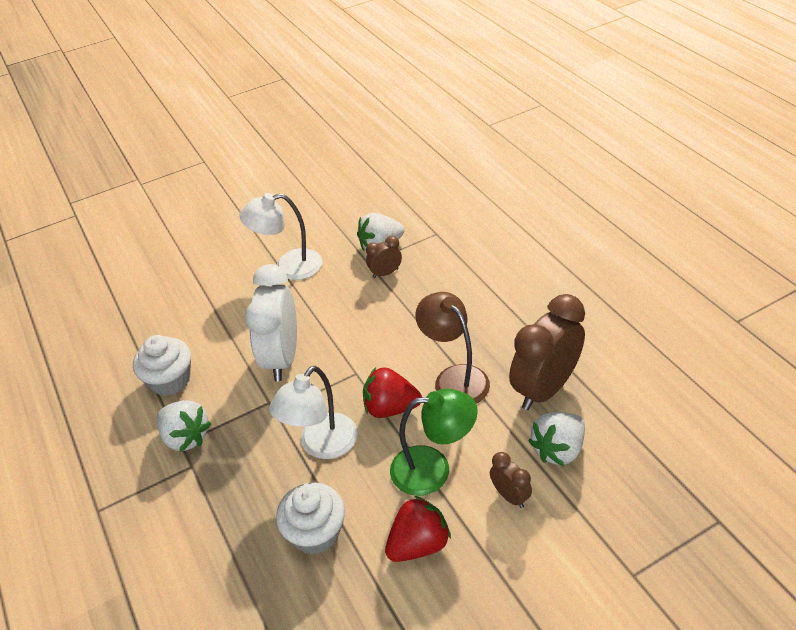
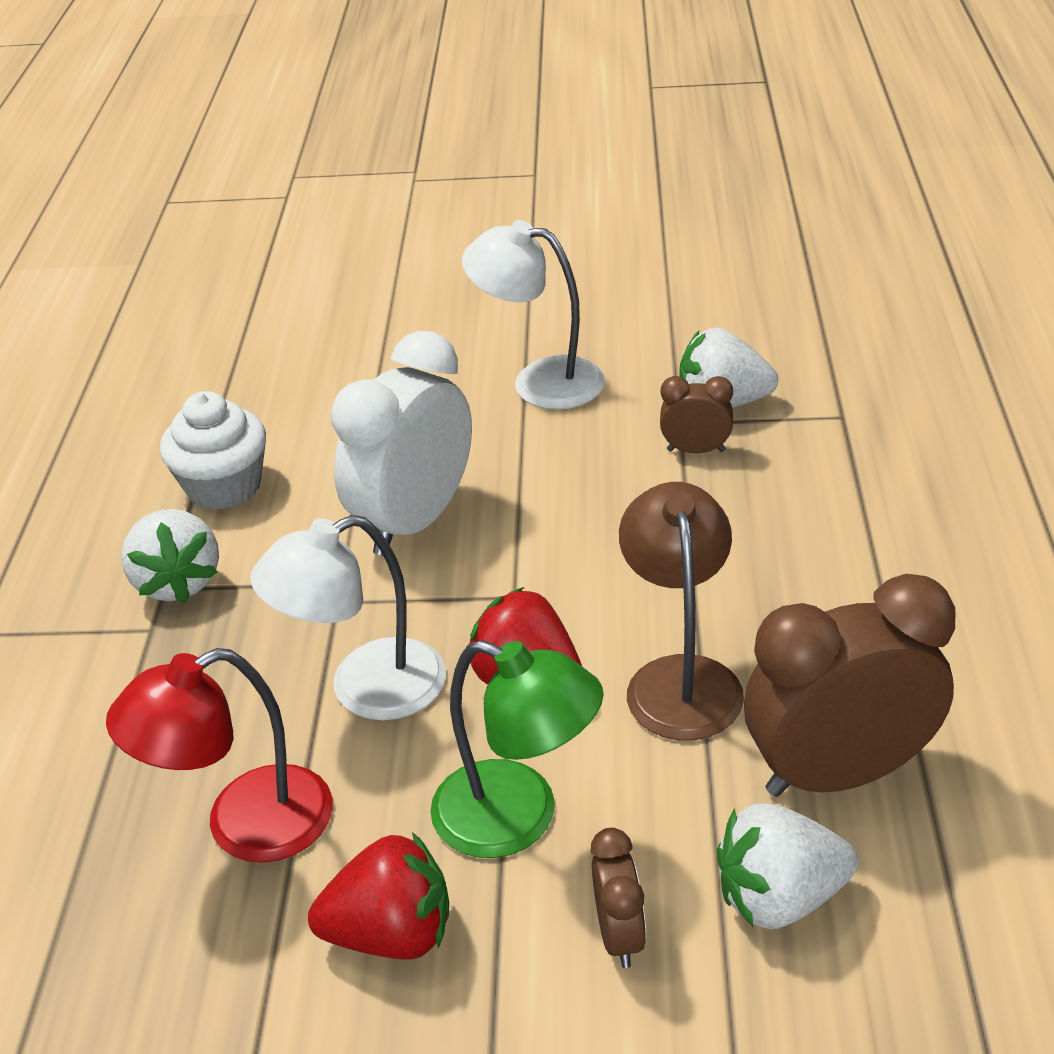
camera: 30 degrees right, 5 degrees down
white cupcake [276,483,345,554] -> red lamp [106,648,333,863]

